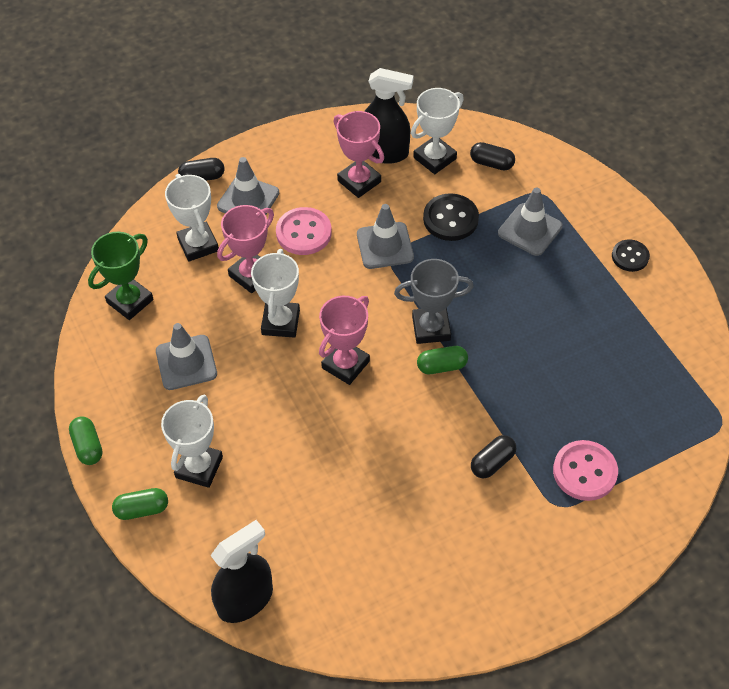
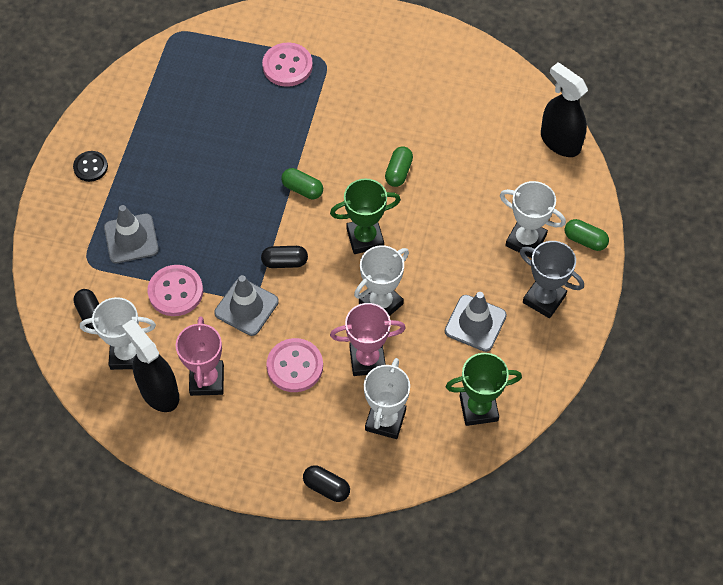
camera: 140 degrees left, 5 degrees up
green capsule [69,416,103,465] -> green capsule moved to [385,146,413,187]
white trophy [161,395,223,488] -> white trophy turned 60 degrees clockwise [500,181,566,258]
black spray bottle [210,520,273,623] -> black spray bottle turned 45 degrees clockwise [541,63,588,157]
grey traffic cone [217,157,279,215] -> none
pink trophy [319,296,370,385] -> green trophy [330,179,401,254]
grey trophy [394,259,474,344] -> grey trophy moved to [520,241,584,318]
black button [423,193,479,241] -> pink button [148,265,203,316]
black capsule [471,435,516,479] -> black capsule moved to [261,246,308,268]

